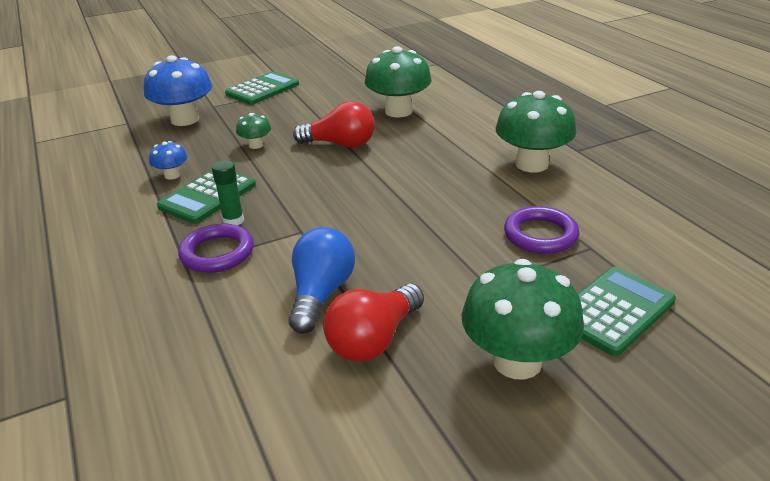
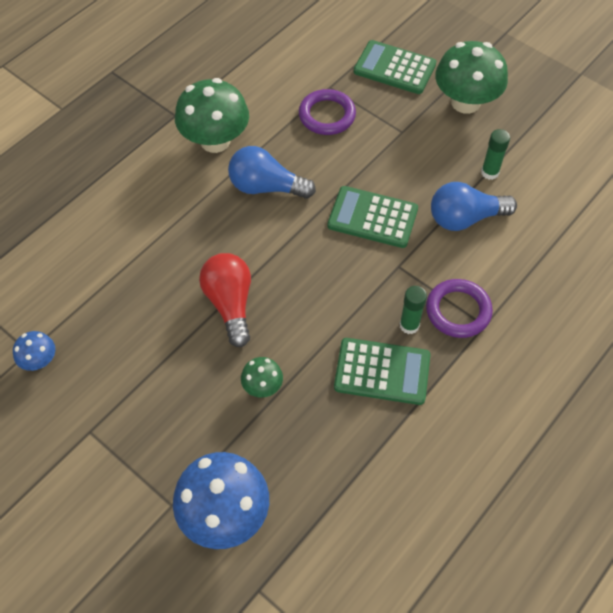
camera: 115 degrees left, 25 degrees up
blue mushroom [149,141,188,179] -> blue mushroom moved to [13,331,55,371]
green calculator [225,72,299,105] -> green calculator moved to [327,186,418,248]
red light bulb [323,283,424,362] -> green glue stick [481,129,510,180]
green mushroom [365,46,432,118] -> none
none -> blue light bulb [228,146,316,199]

